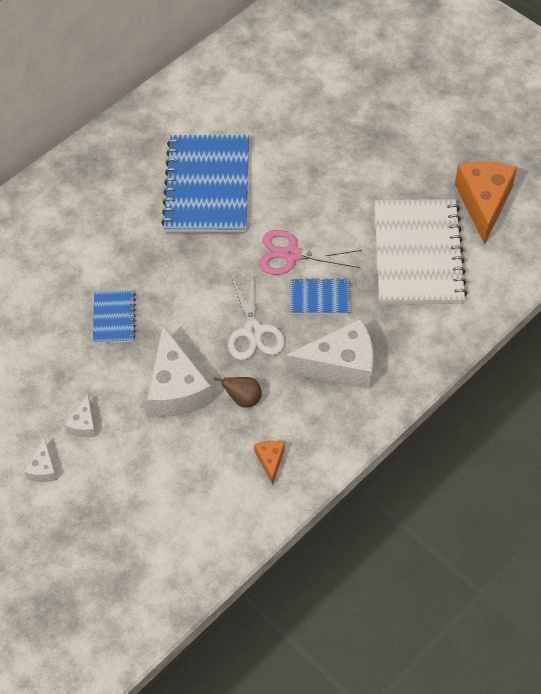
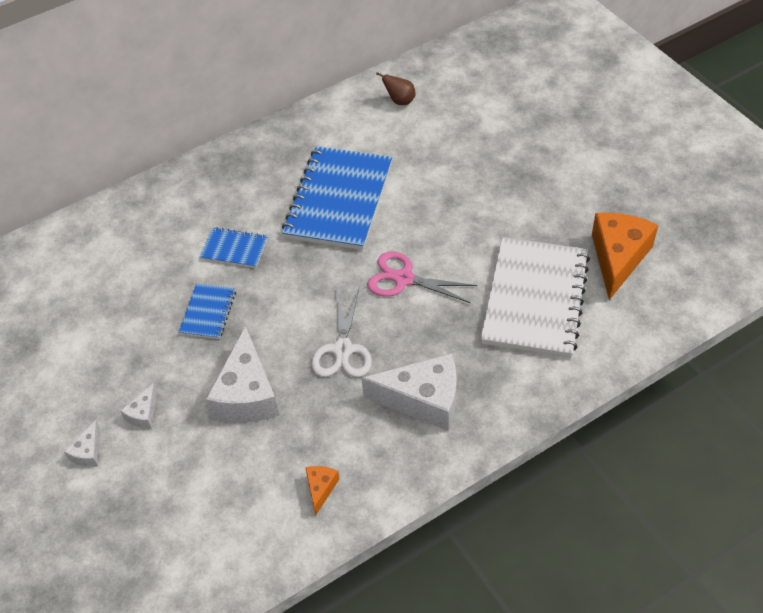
camera: 15 degrees right, 5 degrees down
brown pear [214,377,262,407] -> brown pear moved to [376,72,415,105]
blue notebook [290,278,350,314] -> blue notebook moved to [200,227,268,268]

